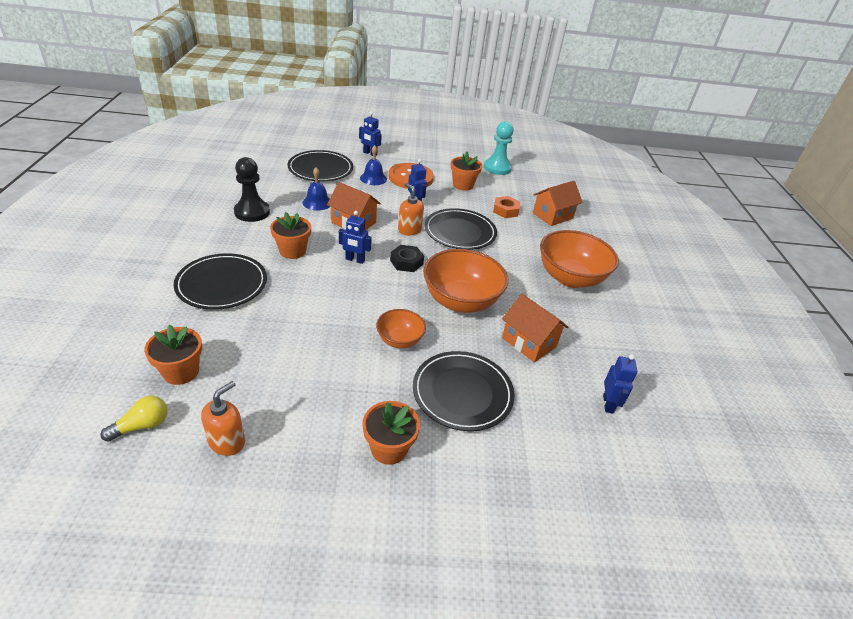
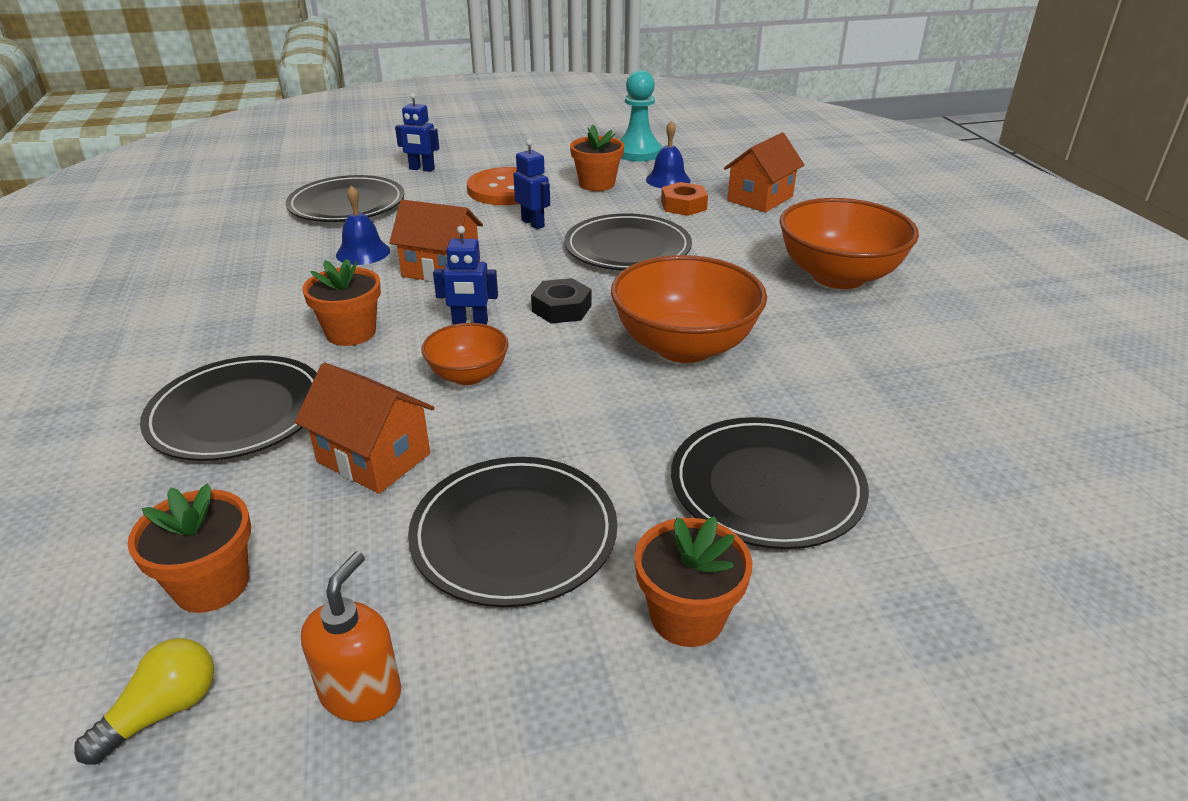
camera: 10 degrees left, 5 degrees down
black pawn [234,157,270,222] -> none
blue bell [360,145,387,185] -> blue bell moved to [646,121,691,188]
orange bowl [376,309,426,348] -> orange bowl moved to [421,323,508,385]
orange soap dispenser [398,183,424,235] -> none
orange house [502,294,568,362] -> orange house moved to [295,363,435,494]
blue robot [603,354,637,414] -> none
none -> black plate [408,457,617,607]

